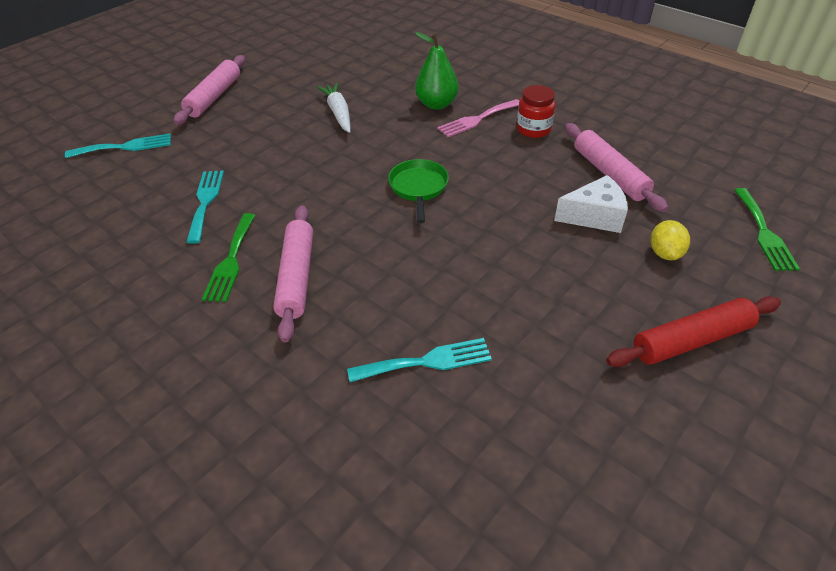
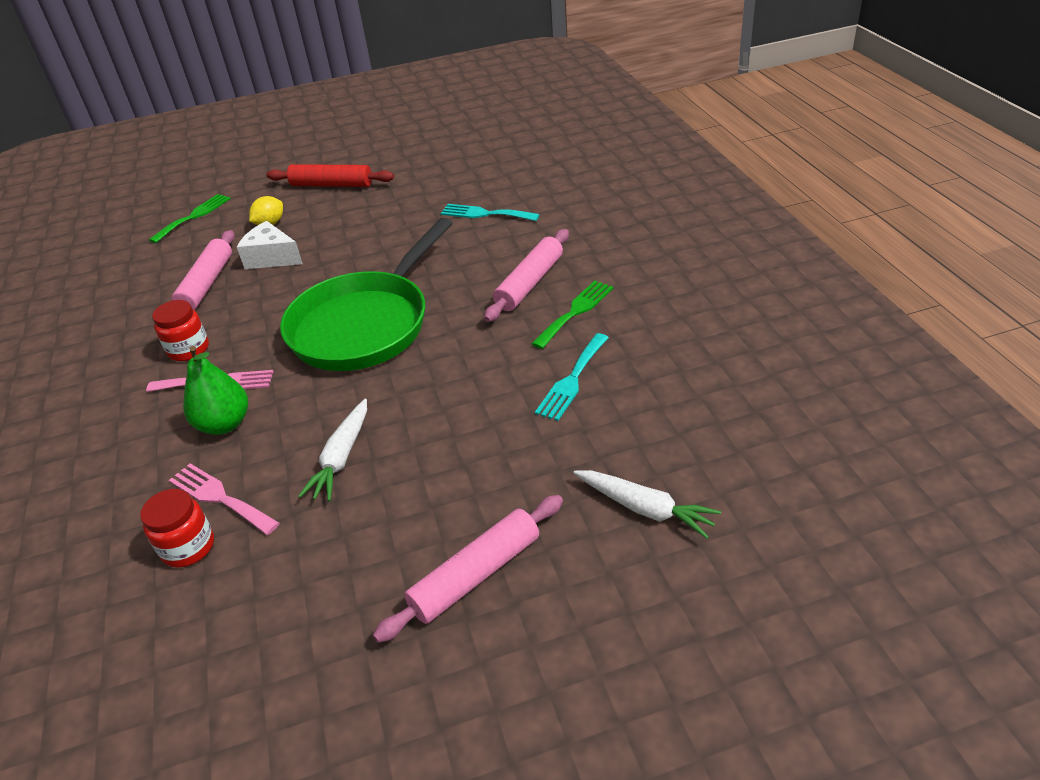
camera: 145 degrees left, 5 degrees down
turquoise fork [65,134,171,158] -> white carrot [574,470,721,539]
green pan [388,159,449,223] -> green pan [280,218,453,371], size x2.18
none -> red jar [140,489,214,568]
none -> pink fork [169,463,280,535]

